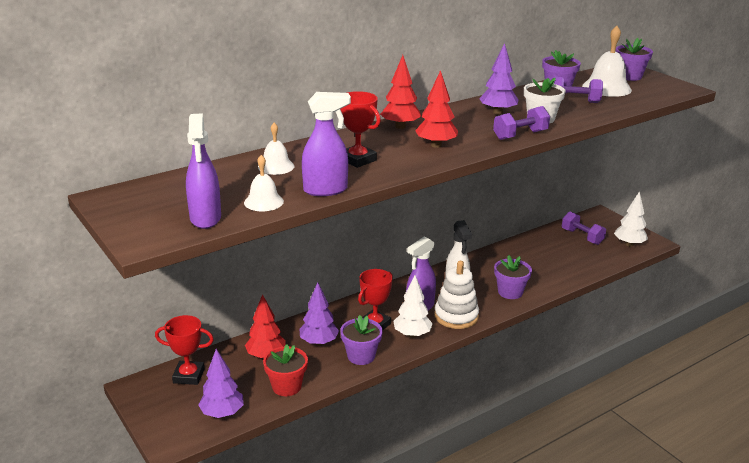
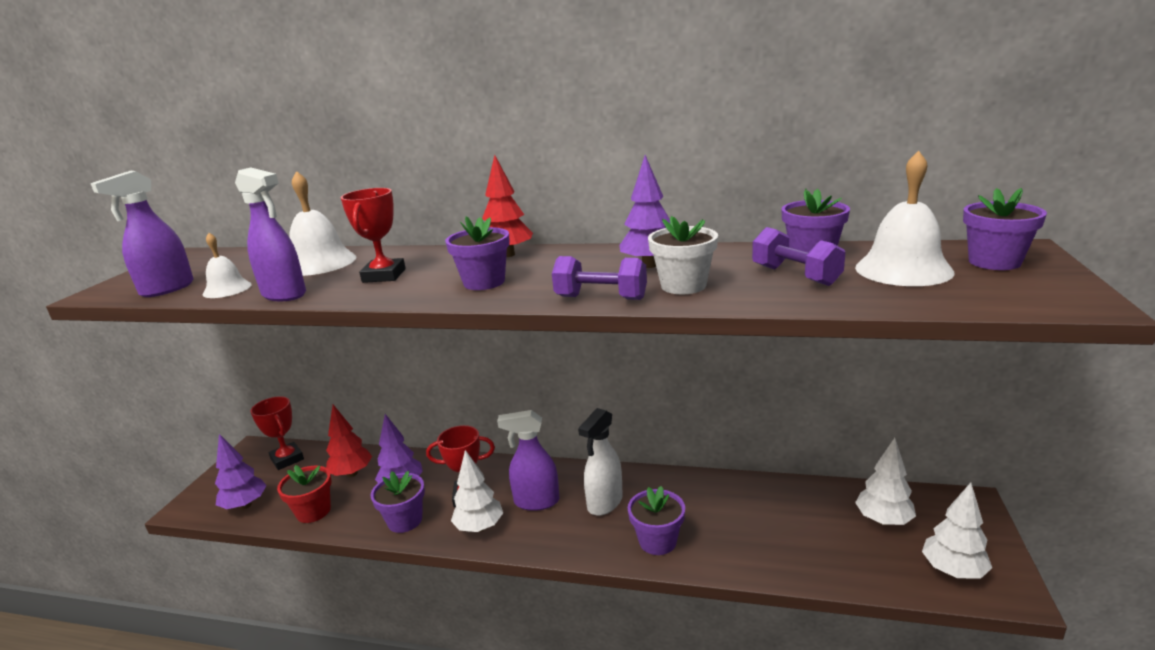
camera: 50 degrees right, 5 degrees down
white bell [258,123,294,175] -> white bell [289,171,356,276], size x1.68
red tree [415,70,458,148] -> purple flower pot [445,216,510,290]
white stacking toy [434,261,479,329] -> none
purple dumbbell [562,212,606,245] -> white tree [855,438,916,525]

